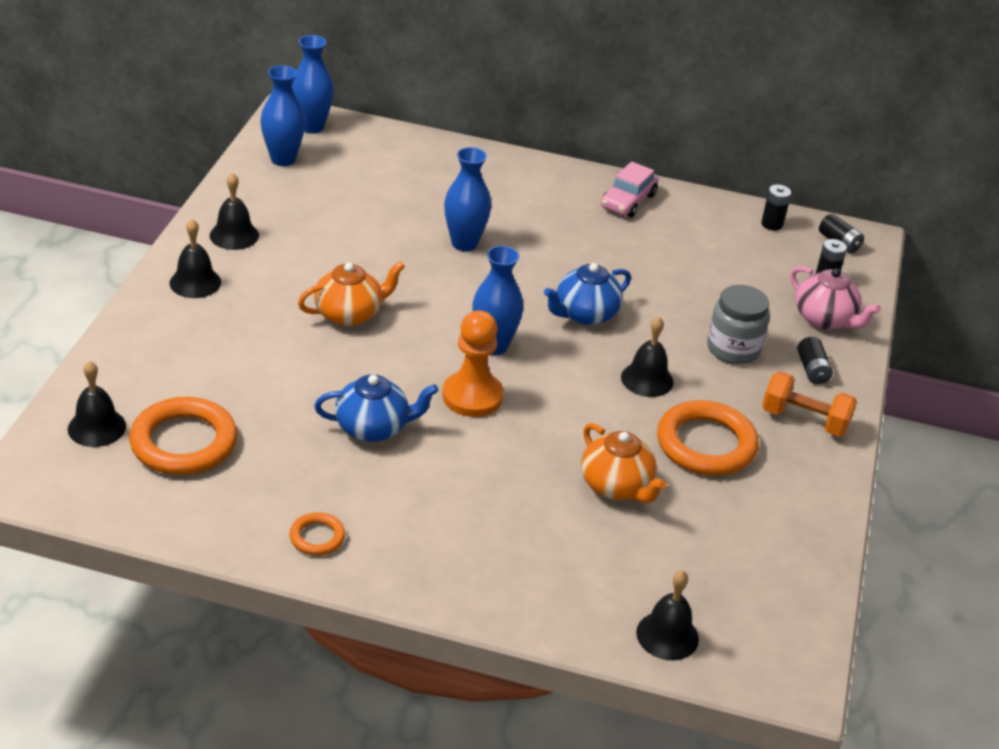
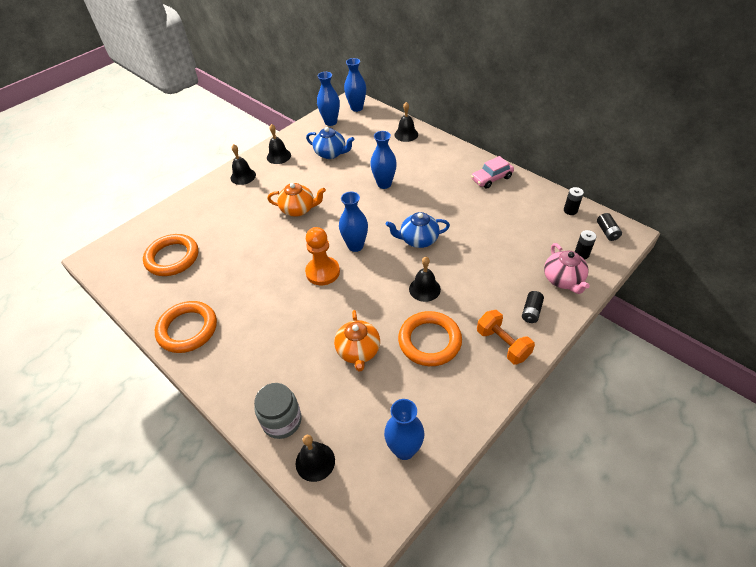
camera: 35 degrees right, 10 degrees up
black bell [68,361,126,447] -> black bell moved to [394,102,418,142]
orange ring [289,512,345,555] -> orange ring [155,301,217,353], size x2.02
blue teapot [314,374,438,442] -> blue teapot moved to [306,127,354,159]
grey jar [707,285,770,364] -> grey jar moved to [254,383,302,439]
none -> blue vase [384,399,424,460]

